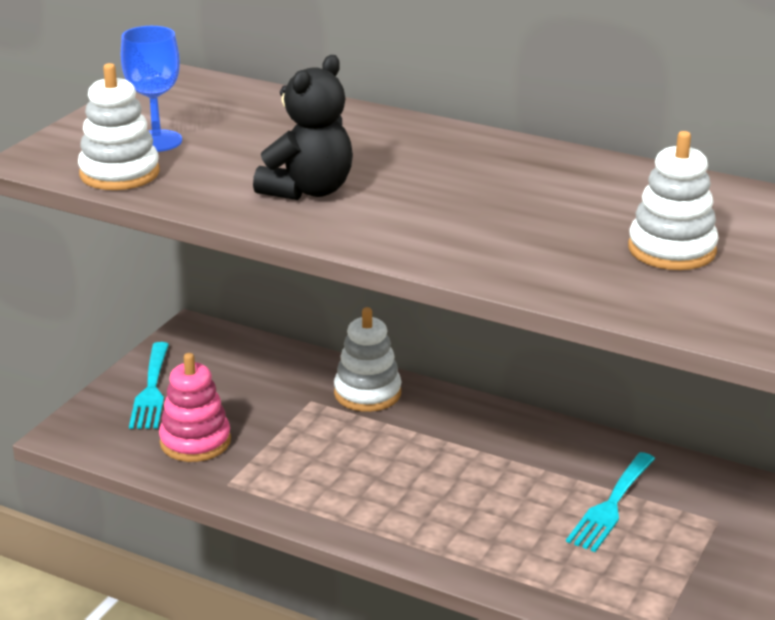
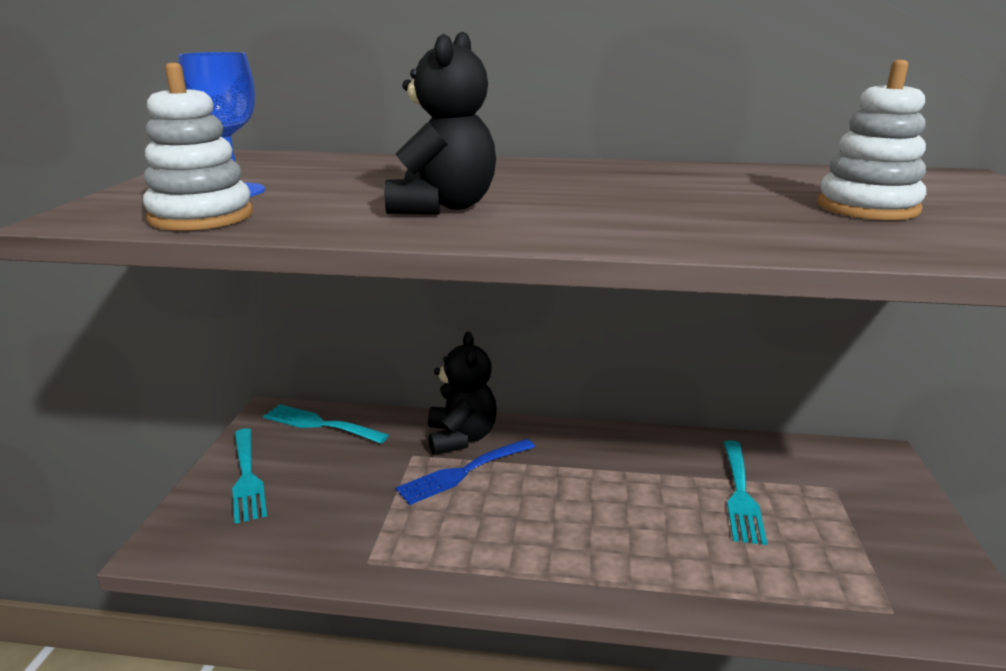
camera: 20 degrees left, 5 degrees down
pink stacking toy [159,353,231,462] -> none
white stacking toy [334,307,401,412] -> black teddy bear [428,332,497,455]
none -> turquoise fork [263,404,389,444]
none -> blue fork [395,439,535,505]

